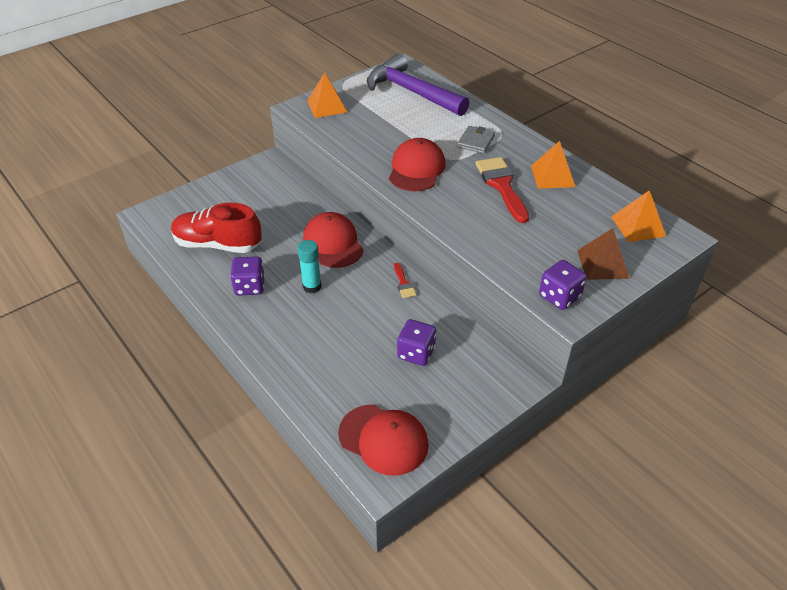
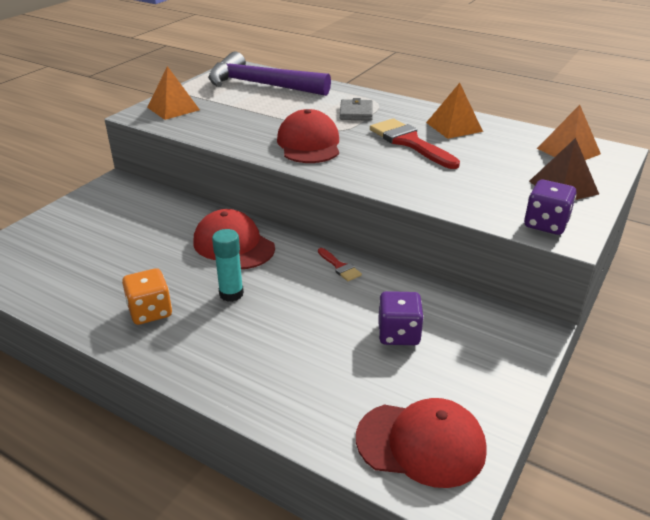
camera: 20 degrees left, 10 degrees down
red shoe [171,203,262,253] -> none
purple dice [230,256,265,296] -> orange dice [122,268,172,325]

